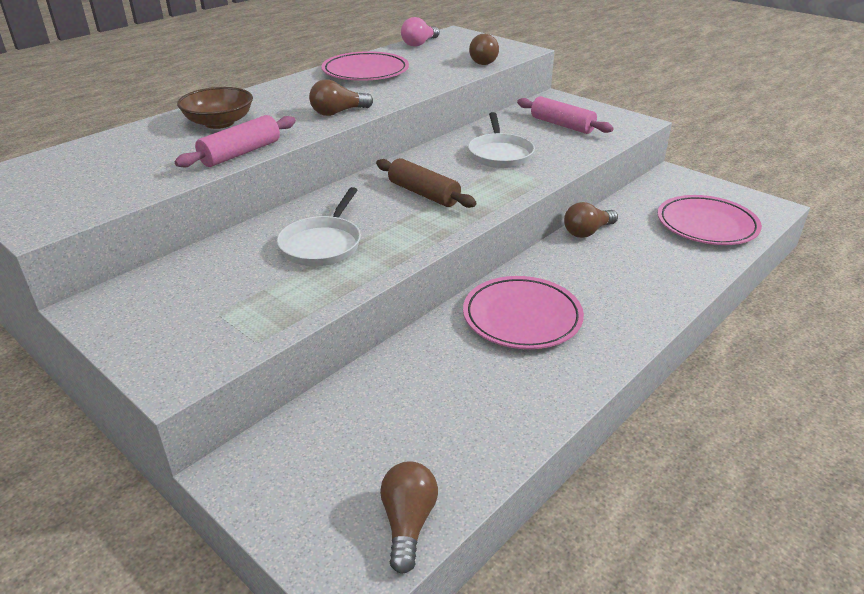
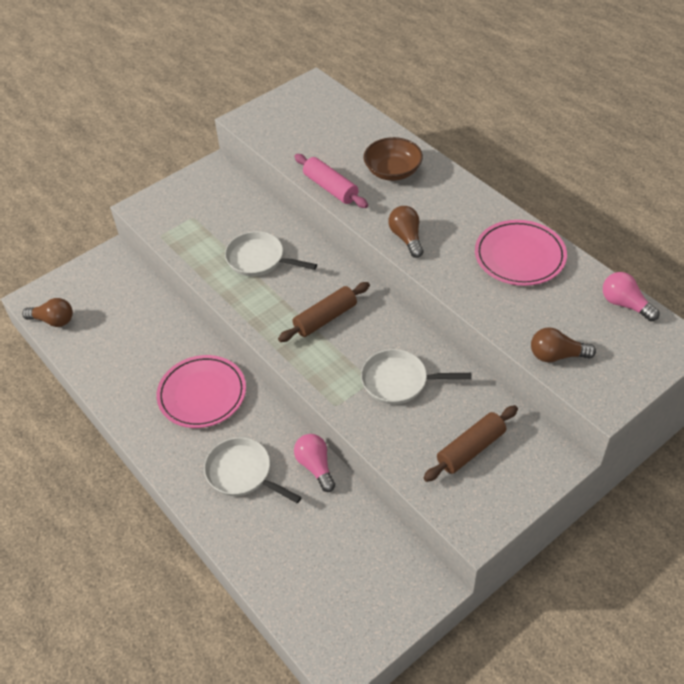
camera: 100 degrees right, 15 degrees up
pink rolling pin [517,96,614,134] -> brown rolling pin [423,405,518,482]
brown light bulb [564,202,618,238] -> pink light bulb [294,434,335,492]
pink plate [658,195,762,245] -> none
none -> white pan [204,437,302,504]

